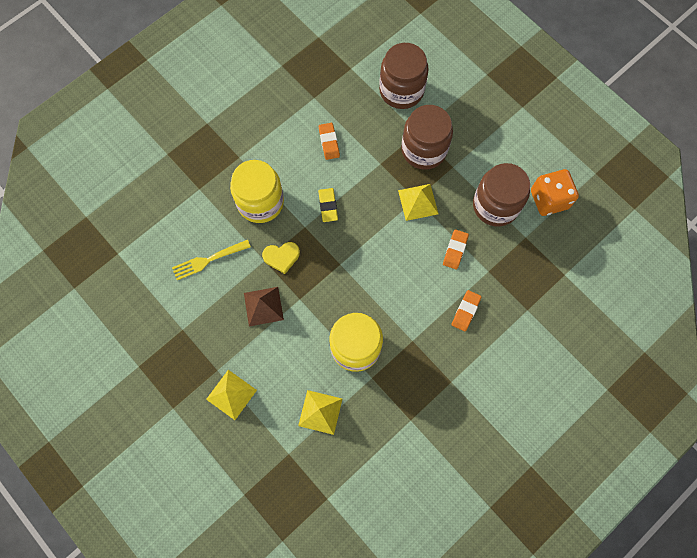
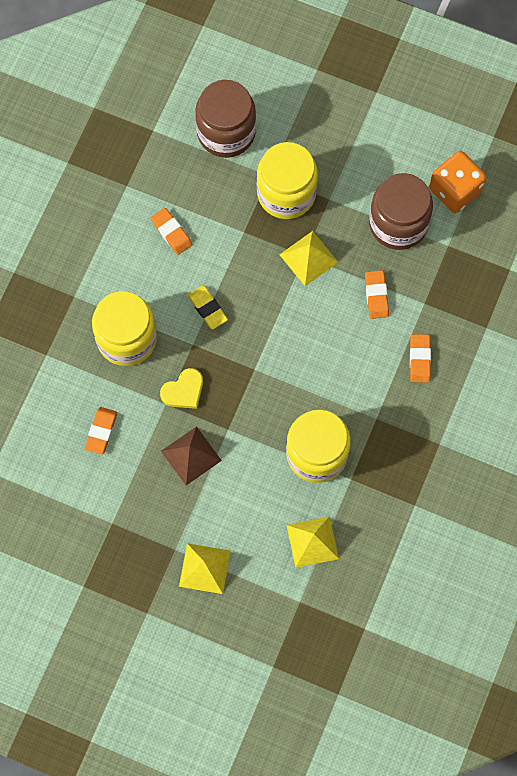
camera: 25 degrees left, 0 degrees up
yellow fork [172,240,251,280] -> orange eraser [85,407,118,455]
brown jar [401,105,453,170] -> yellow jar [257,142,318,219]

